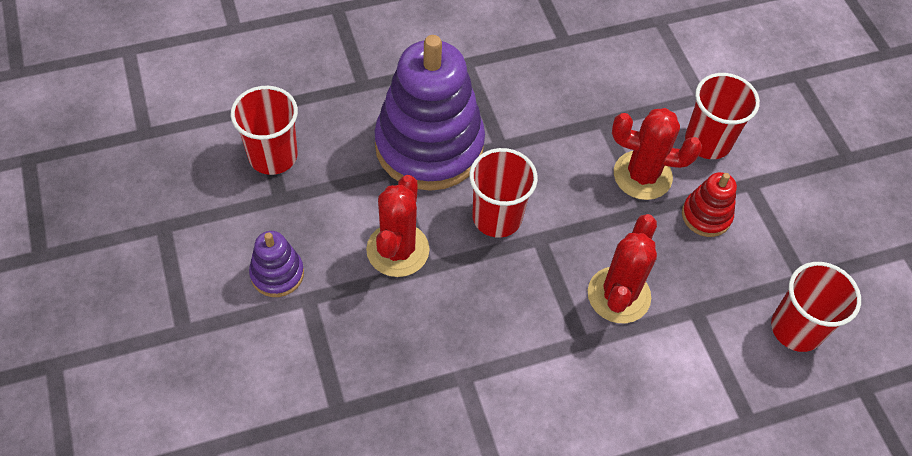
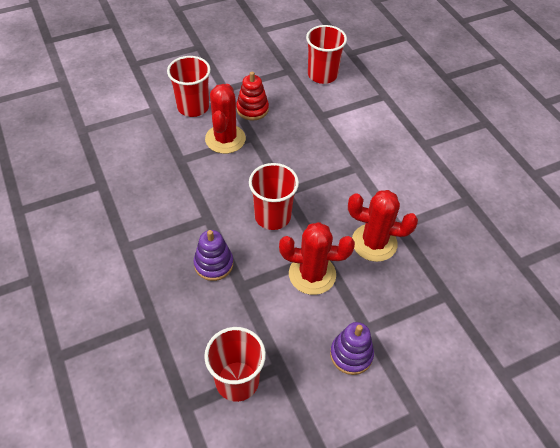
camera: 95 degrees left, 5 degrees down
purple stacking toy [374,35,485,191] -> purple stacking toy [194,230,233,281], size x0.45
red cactus [588,214,657,323] -> red cactus moved to [348,190,418,262]

